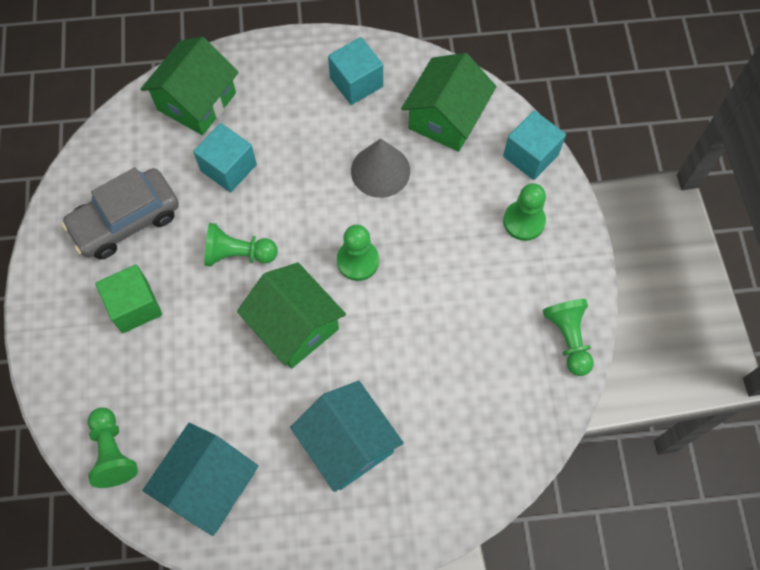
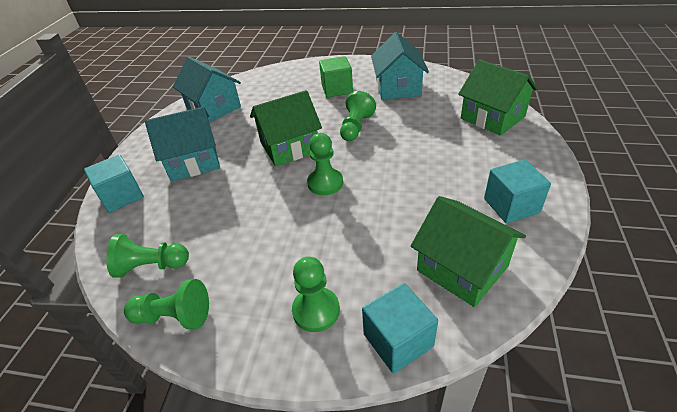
camera: 110 degrees right, 25 degrees down
grey car [61,167,179,259] -> turquoise house [371,32,429,100]
green pawn [88,408,138,488] -> green pawn moved to [106,234,189,278]
turquoise cube [193,123,257,192] -> turquoise cube moved to [84,154,144,213]
grey cone [351,138,410,198] -> none

